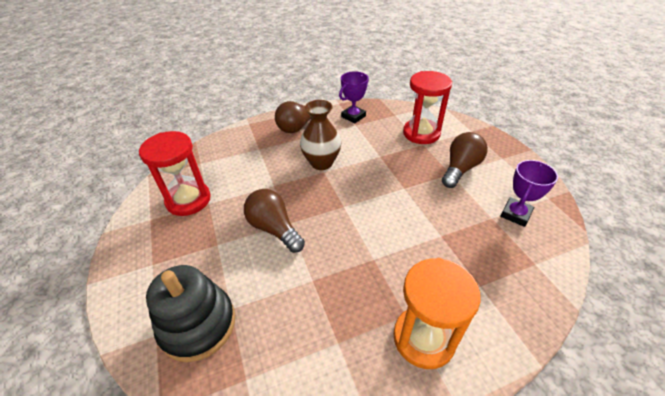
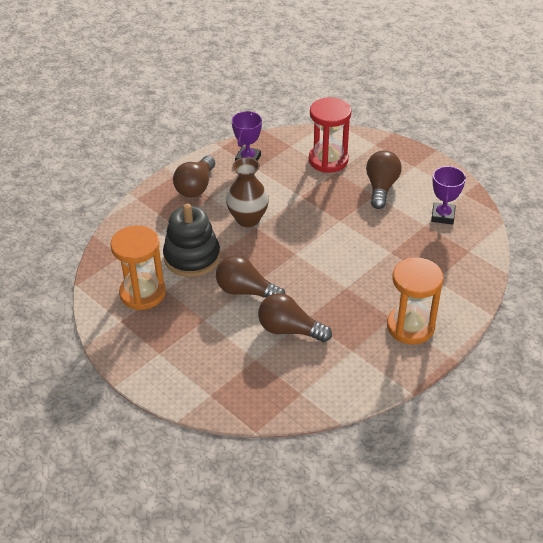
camera: 25 degrees left, 0 degrees up
red hourglass [139,131,211,216] -> orange hourglass [110,225,166,310]
black stacking toy [146,265,235,362] -> black stacking toy moved to [163,204,220,277]
none -> brown light bulb [258,293,332,342]

